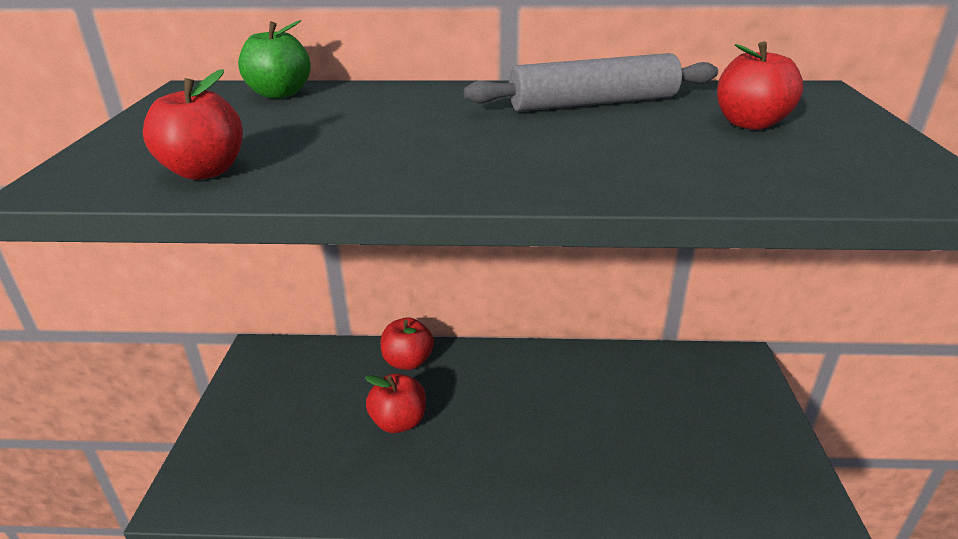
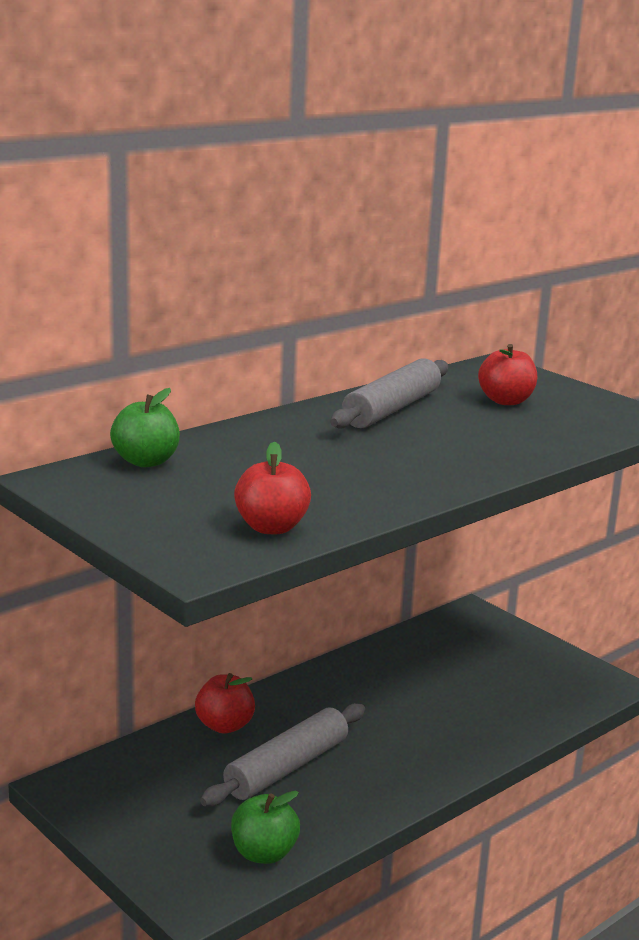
camera: 45 degrees left, 10 degrees down
red apple [365,374,426,433] -> grey rolling pin [200,703,365,807]
none -> green apple [231,791,300,864]

